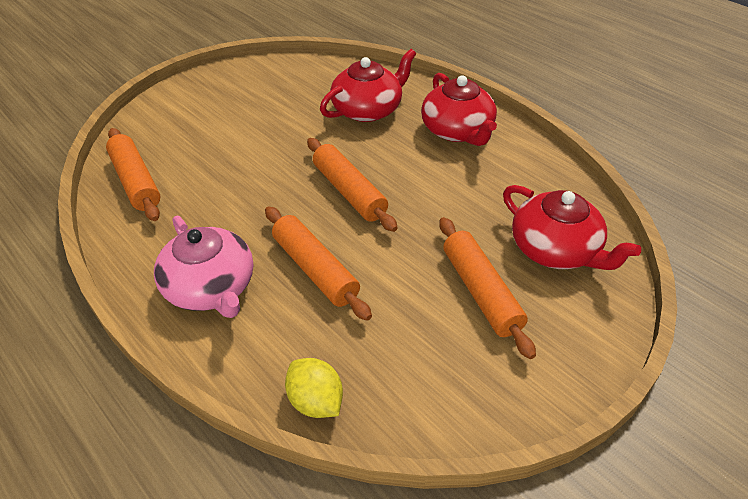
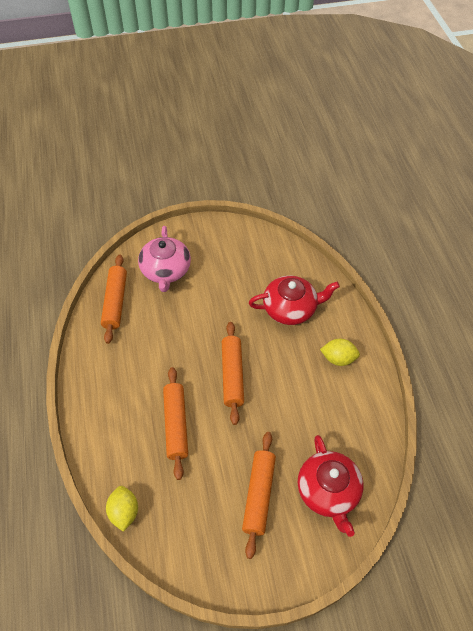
camera: 30 degrees right, 10 degrees up
pink teapot [154,216,253,318] -> pink teapot moved to [138,226,191,292]
red teapot [421,73,497,146] -> yellow lemon [320,339,360,366]

